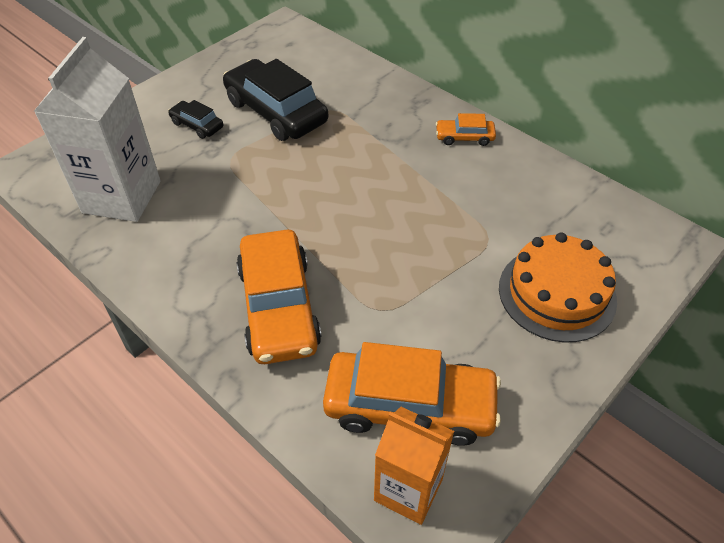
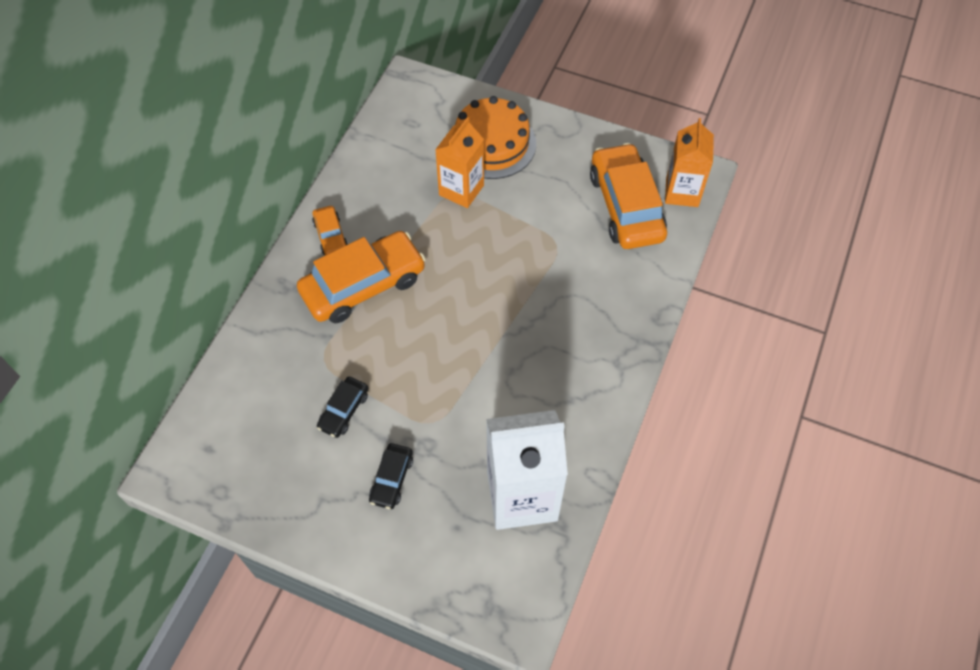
camera: 110 degrees left, 10 degrees up
black car [223,59,328,141] -> black car [317,377,368,438], size x0.48
orange car [236,230,322,364] -> orange car moved to [297,231,426,323]
none -> orange carton [435,117,484,208]

